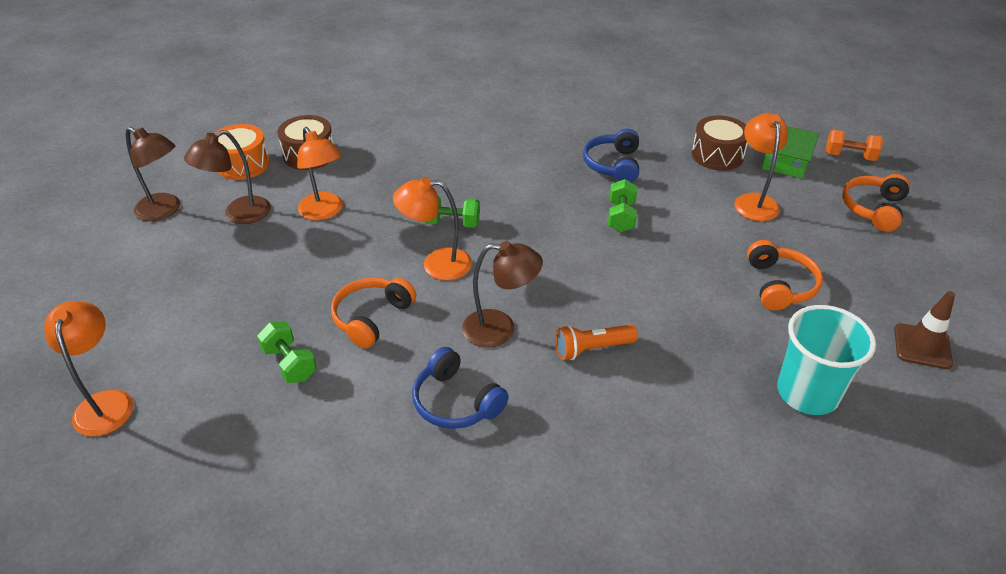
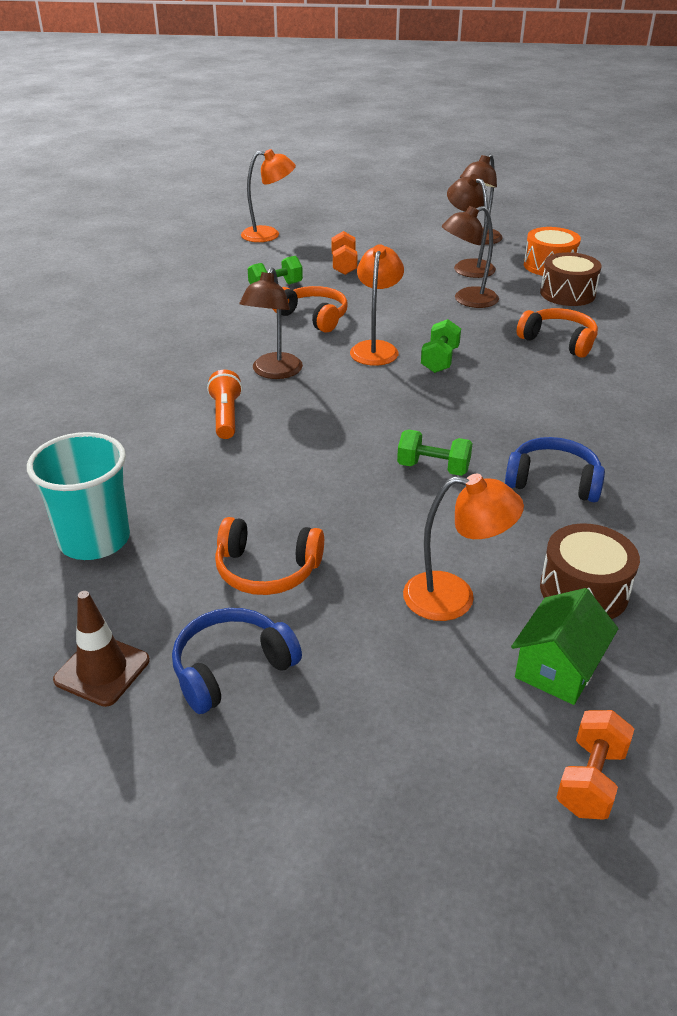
camera: 100 degrees right, 5 degrees down
orange lamp [297,127,343,220] -> brown lamp [442,206,499,308]
blue headphones [412,347,509,429] -> blue headphones moved to [172,608,302,714]
orange headphones [842,174,910,232] -> orange headphones moved to [517,308,598,358]
none -> orange dumbbell [332,231,357,275]

